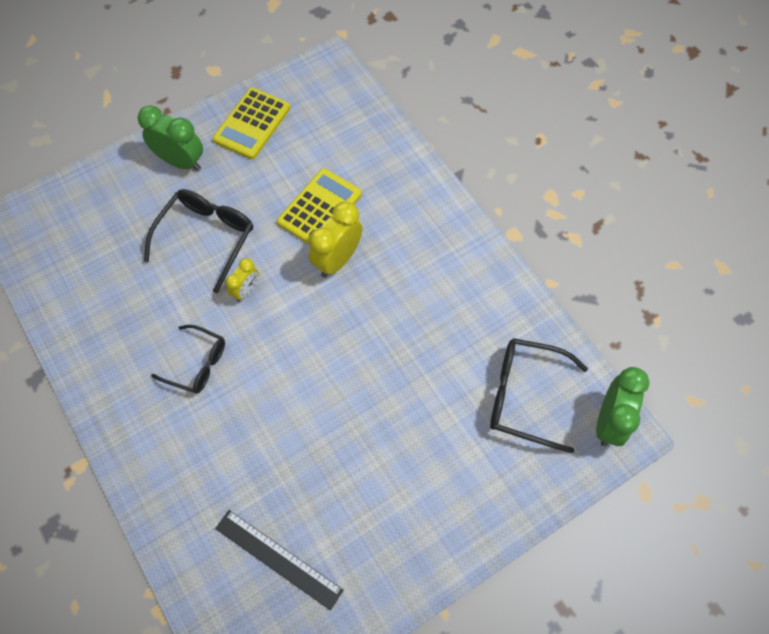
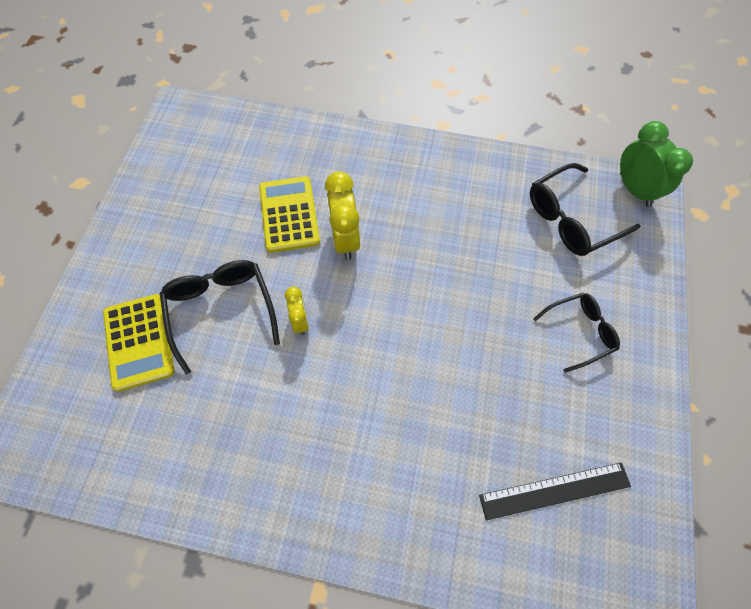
camera: 45 degrees left, 0 degrees up
green clock [138,105,203,171] -> none
black glasses [151,325,225,394] -> black glasses moved to [533,293,620,373]
yellow calculator [213,87,290,159] -> yellow calculator moved to [103,294,175,392]

